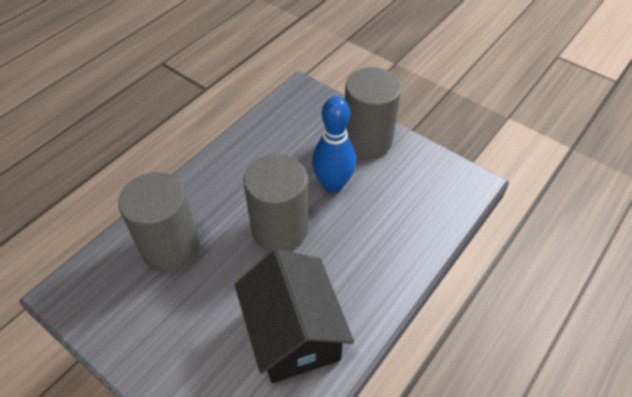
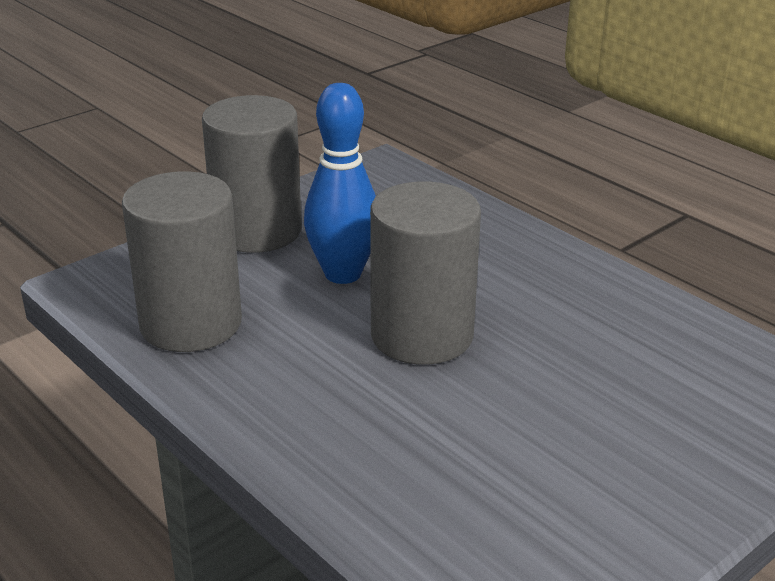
camera: 80 degrees left, 20 degrees down
grey cylinder [118,172,200,271] -> grey cylinder moved to [122,171,242,352]
black house [235,249,354,383] -> none

